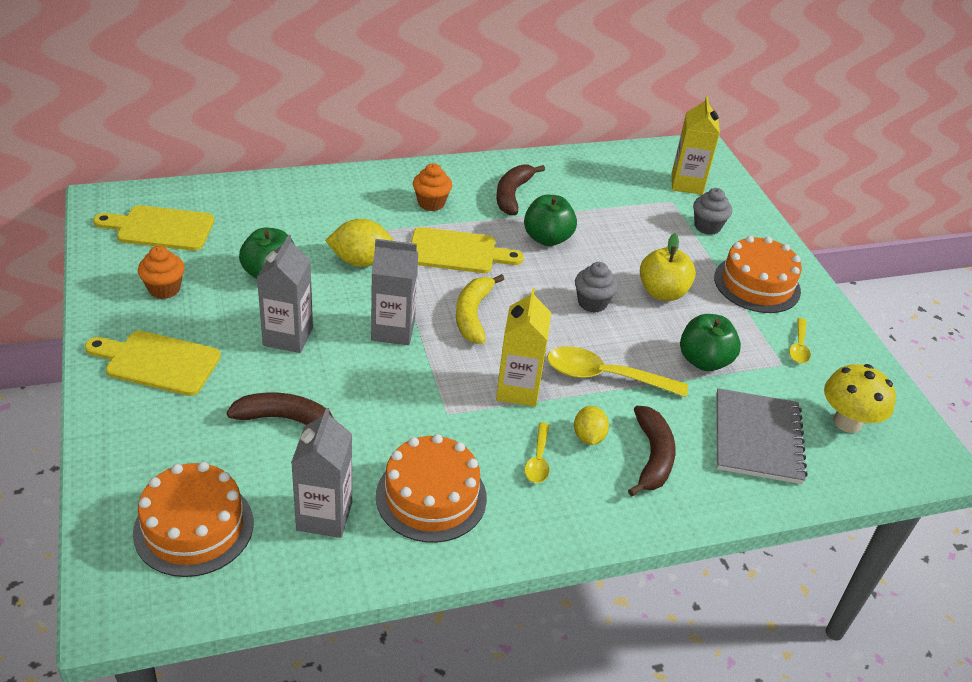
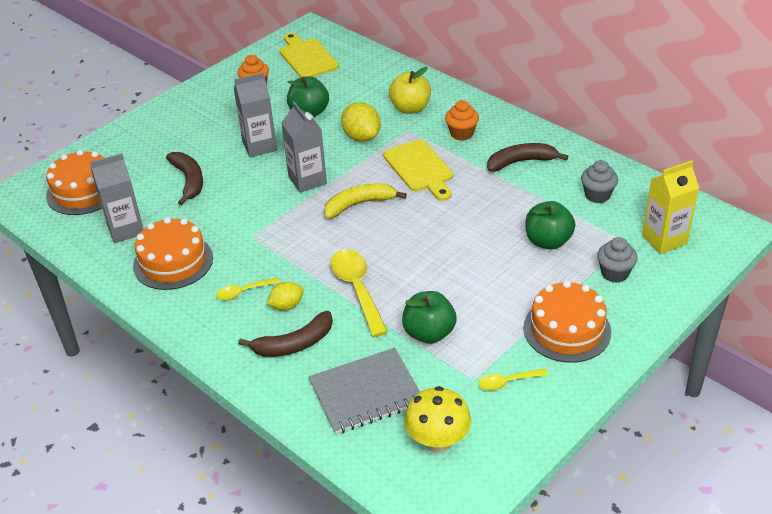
camera: 65 degrees right, 0 degrees up
yellow cutting board [85,331,221,396] -> none
yellow carton [496,288,551,407] -> none
green apple [524,195,577,246] -> green apple moved to [525,201,575,250]
grey cupcake [575,262,618,313] -> grey cupcake moved to [581,160,618,203]
yellow apple [640,233,696,301] -> yellow apple moved to [389,67,431,114]

